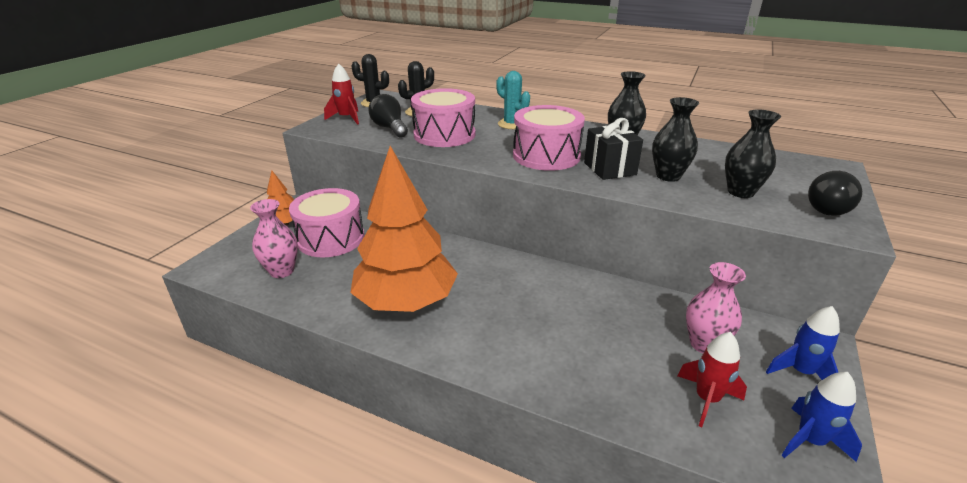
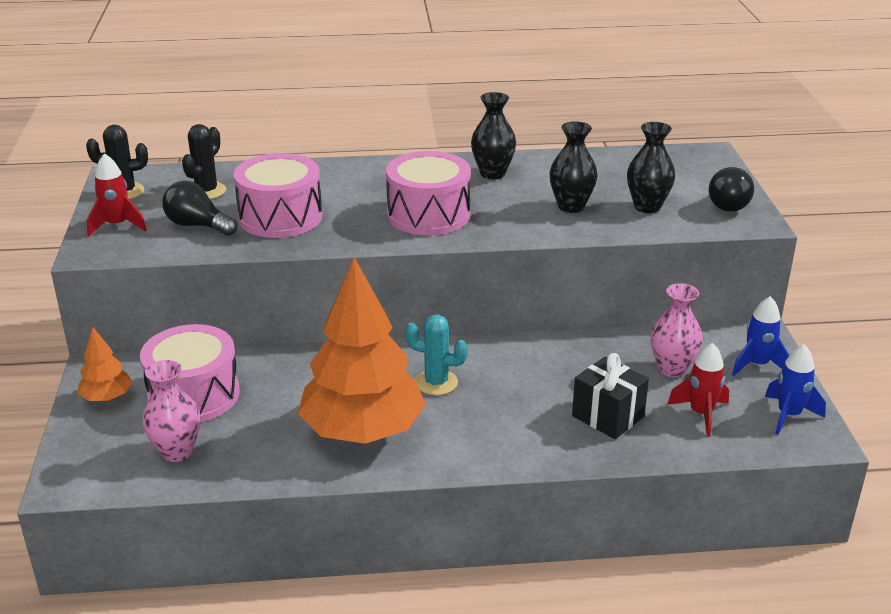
camera: 30 degrees left, 0 degrees up
turquoise cactus [496,71,530,129] -> turquoise cactus moved to [405,315,468,395]
black gift [584,118,643,180] -> black gift moved to [572,353,649,439]

